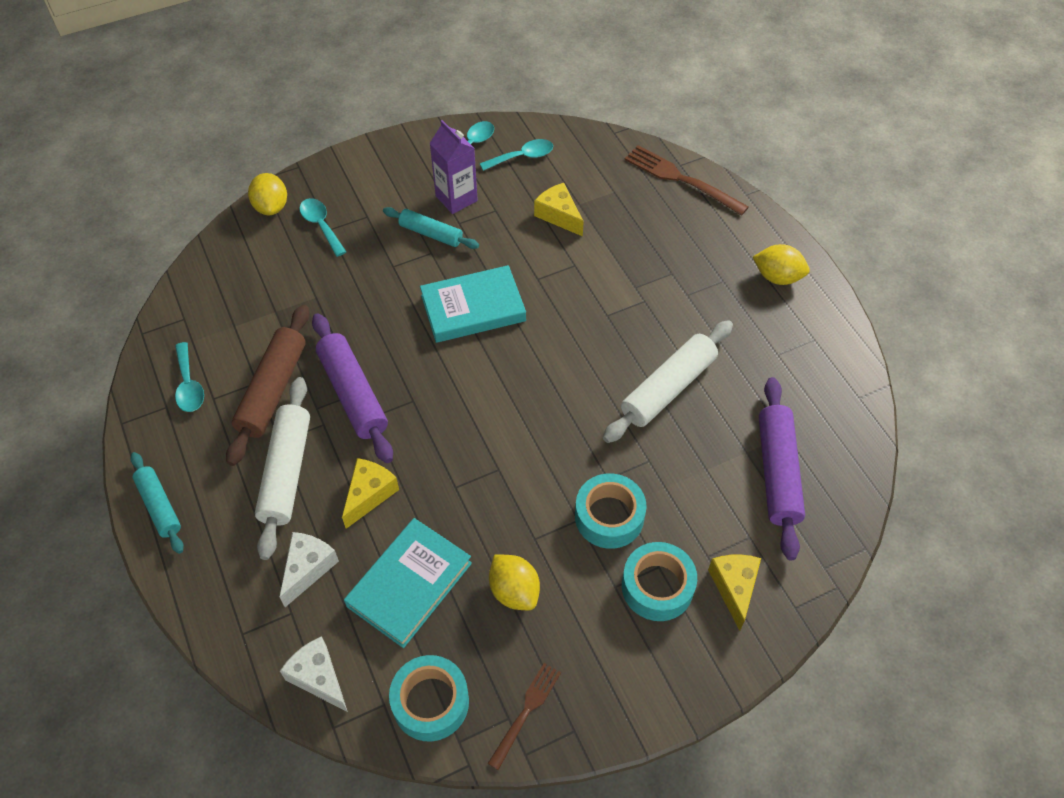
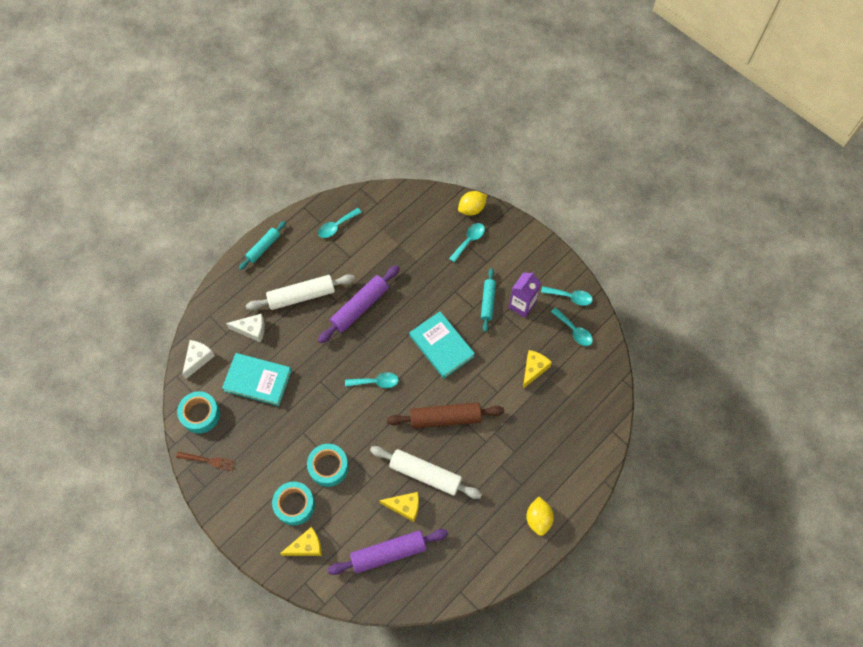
camera: 70 degrees right, 10 degrees up
brown rolling pin [226,305,310,466] -> brown rolling pin moved to [387,403,504,429]
yellow cheese [342,458,399,529] -> yellow cheese moved to [379,492,419,522]
yellow lemon [489,554,540,610] -> none
brown fork [624,145,749,216] -> none
none -> turquoise spoon [345,372,399,388]

